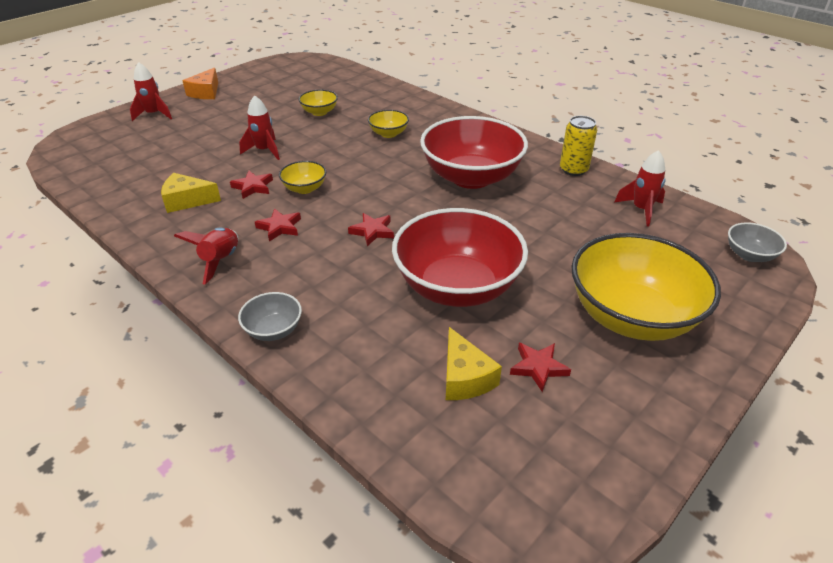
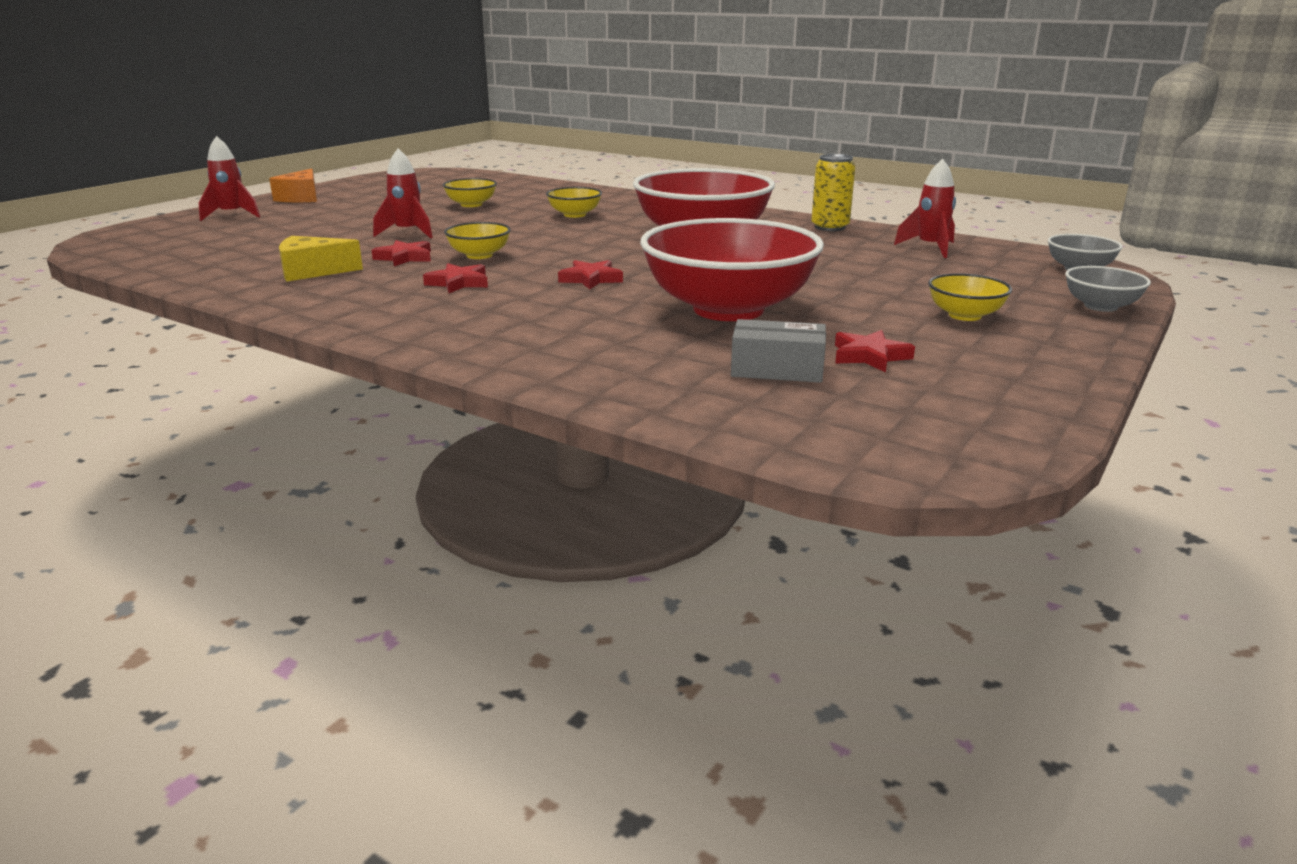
camera: 10 degrees left, 15 degrees down
red rocket [174,228,238,285] -> none
grey bowl [238,292,302,341] -> grey bowl moved to [1065,266,1151,312]
yellow cheese [446,327,502,400] -> grey box [731,319,826,383]
yellow bowl [571,233,721,341] -> yellow bowl [928,273,1012,321], size x0.44

